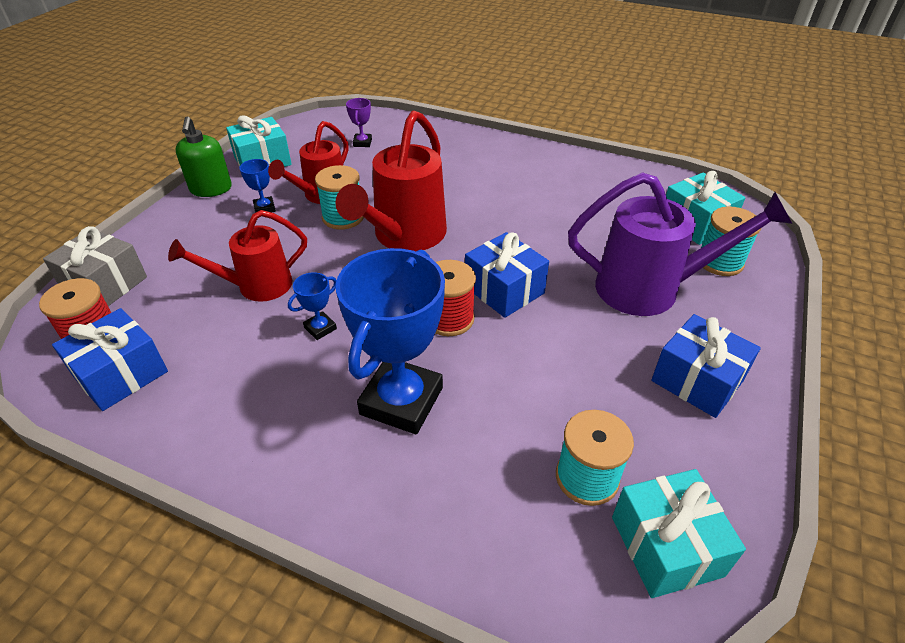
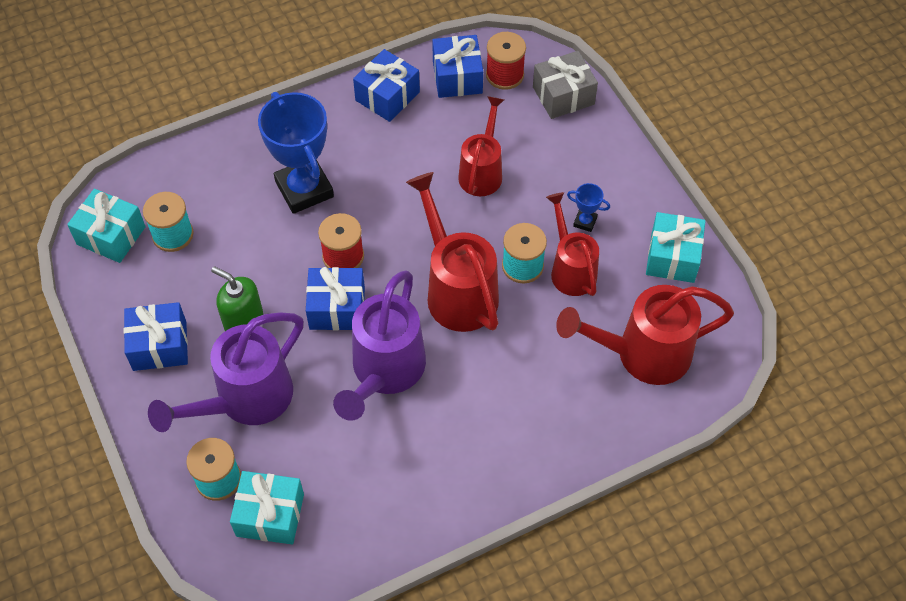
camera: 130 degrees right, 15 degrees up
green soap dispenser [176,117,232,197] -> green soap dispenser moved to [211,267,263,331]
blue trophy [288,272,337,340] -> none
purple trophy [346,98,372,147] -> red watering can [556,285,734,385]
none -> purple watering can [333,271,426,421]
none -> blue gift [353,49,420,122]

